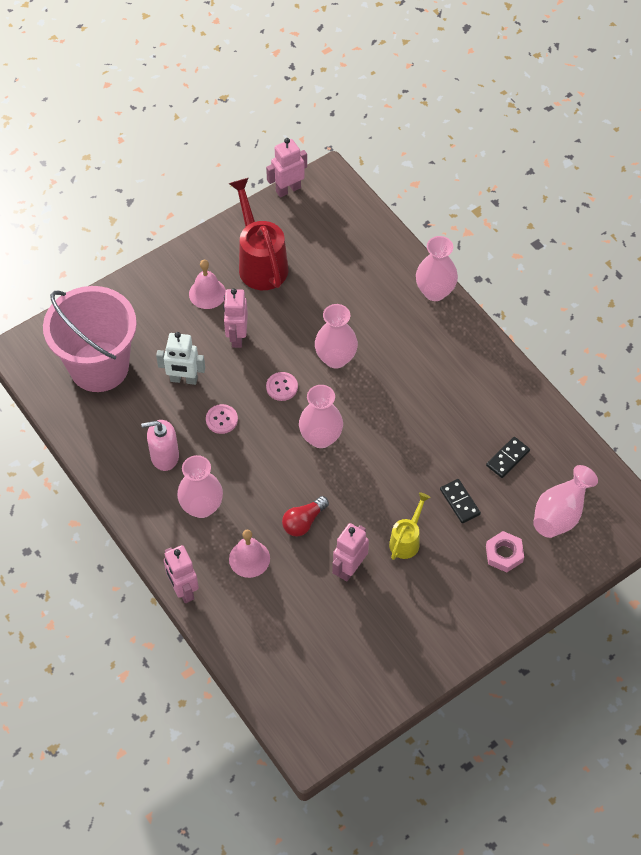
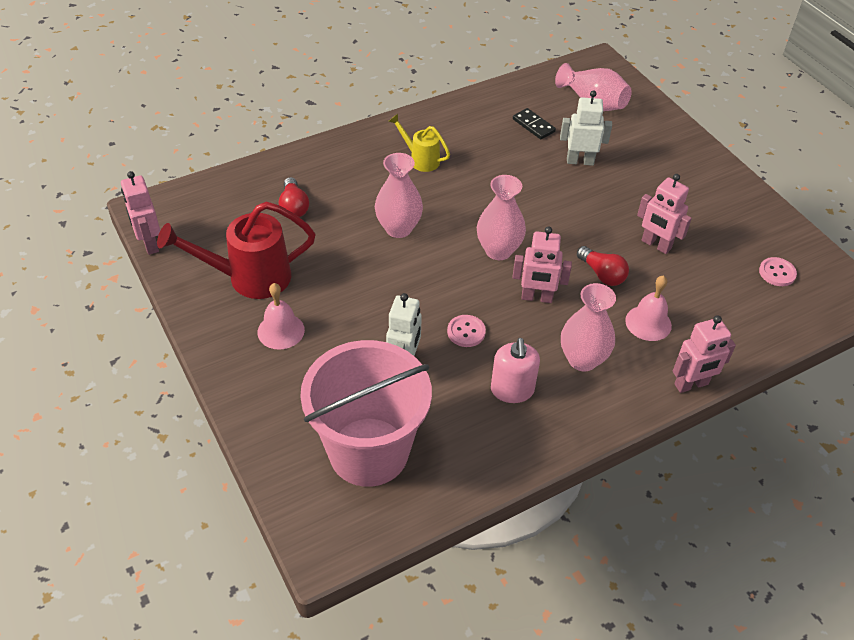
camera: 85 degrees left, 10 degrees down
pink robot [223,288,248,348] -> pink robot moved to [512,226,572,303]
pink button [266,372,298,401] -> pink button moved to [759,257,797,286]
yellow watering can [389,492,431,560] -> yellow watering can moved to [389,114,450,172]
pink vase [416,236,458,301] -> none
black domino [440,479,481,523] -> white robot [560,90,612,166]
pink nut [486,531,524,572] -> none
none -> red light bulb [279,177,309,217]

